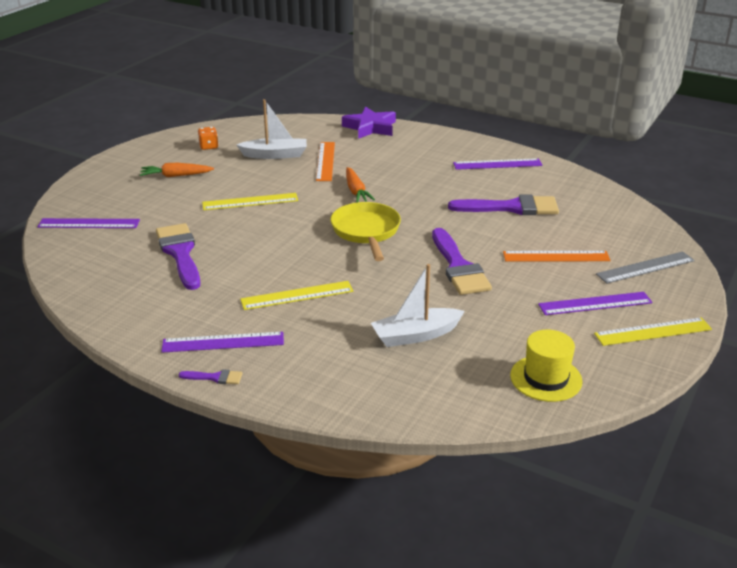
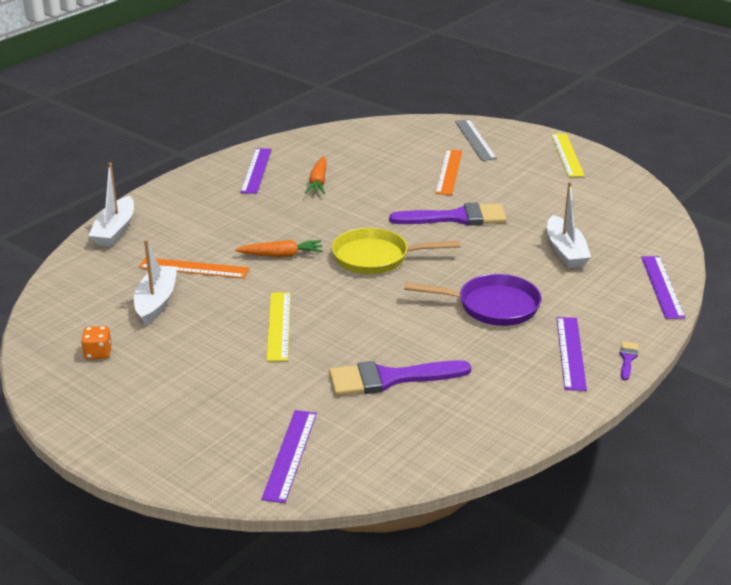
camera: 80 degrees left, 0 degrees up
orange carrot [140,163,214,177] -> orange carrot moved to [305,156,327,194]
yellow ruler [240,281,353,310] -> purple pan [404,274,542,326]
purple star [342,106,396,139] -> white boat [89,163,134,247]
purple brush [448,195,559,215] -> none
yellow hat [510,330,583,402] -> none
purple ruler [538,292,652,315] -> purple ruler moved to [641,256,685,319]

